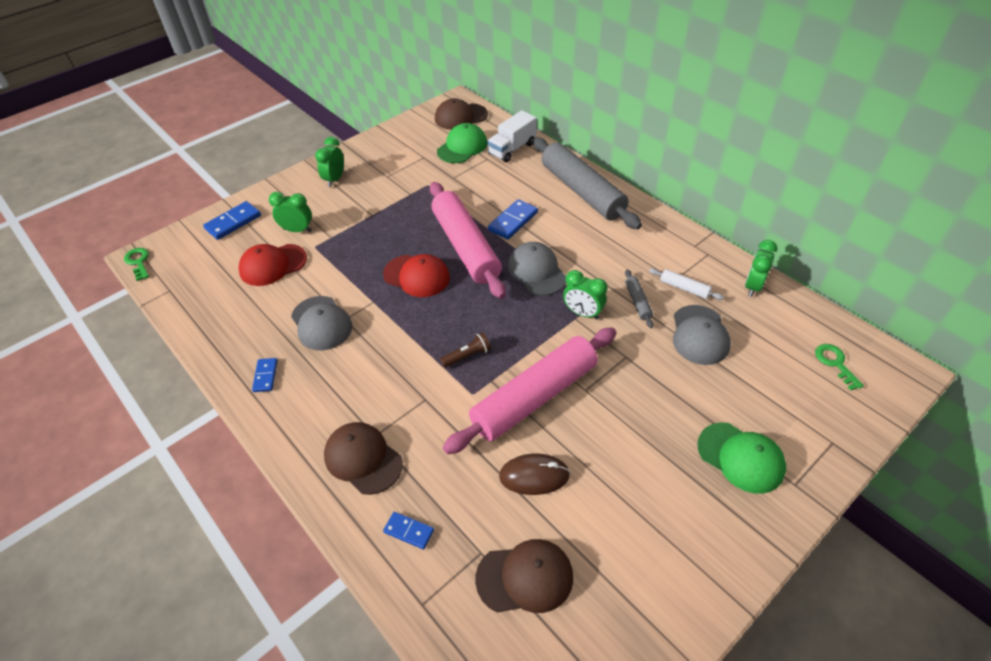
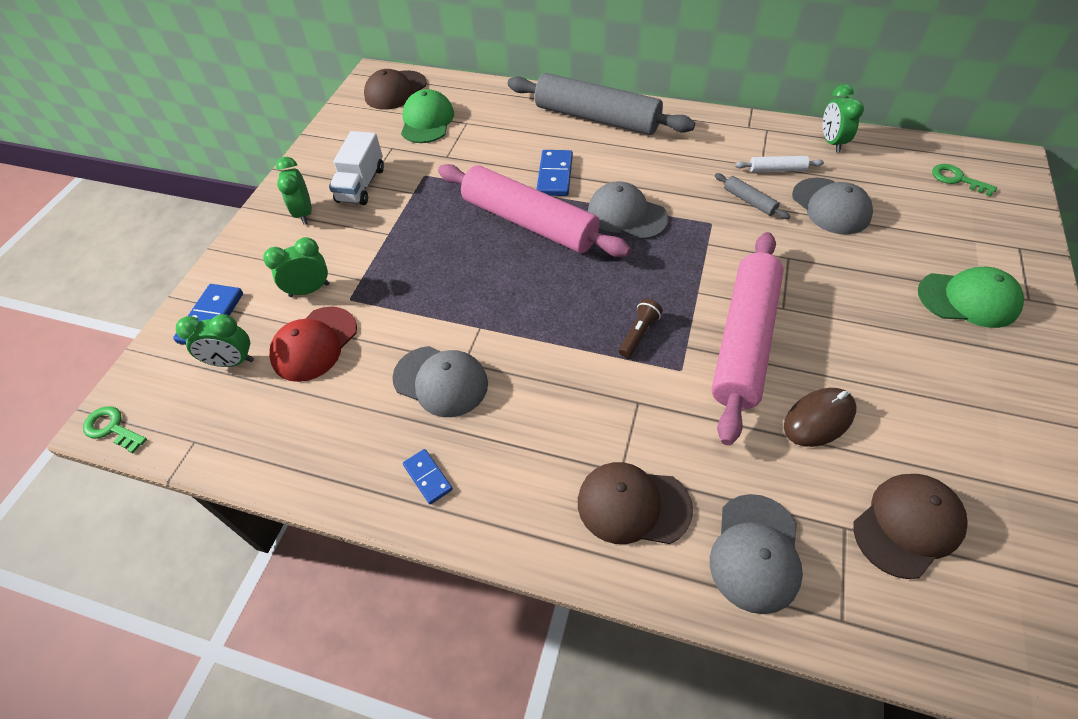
camera: 30 degrees left, 5 degrees up
red cap [383,254,450,297] -> none
blue domino [383,512,434,550] -> grey cap [710,494,803,614]
white truck [487,110,537,162] -> white truck moved to [329,131,384,205]
green clock [563,270,607,320] -> green clock moved to [176,314,254,367]

